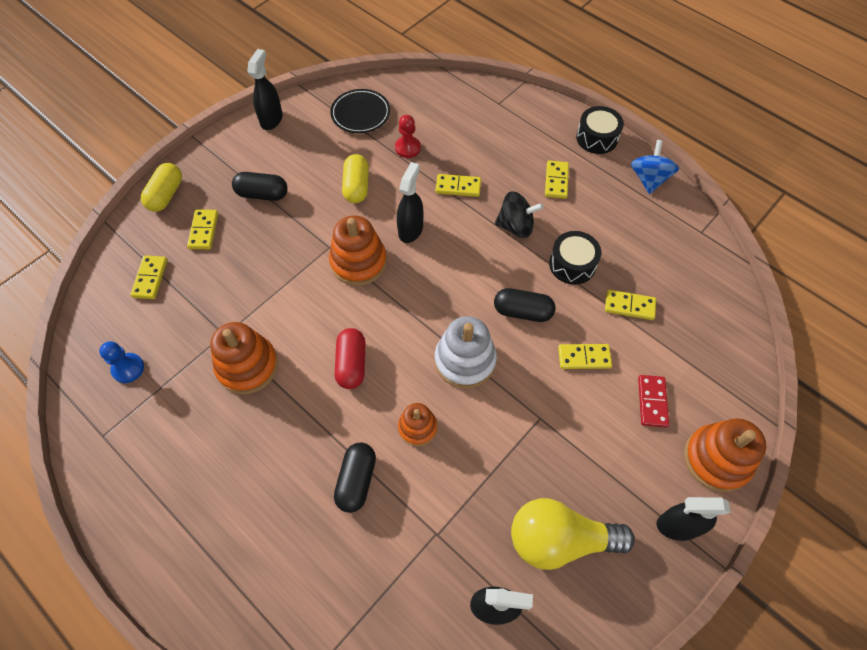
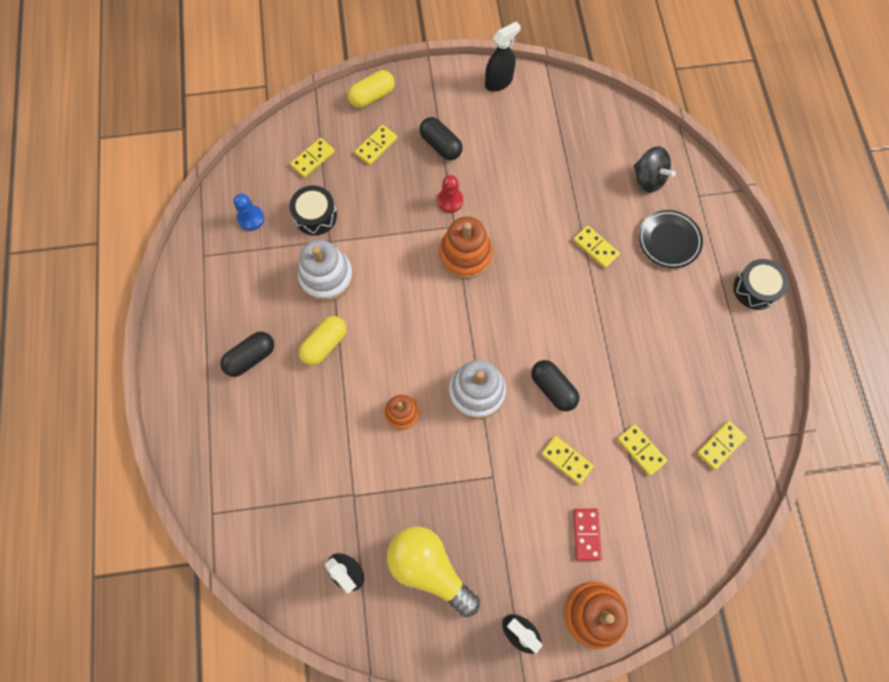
camera: 40 degrees right, 10 degrees up
orange stacking toy [210,322,278,394] -> white stacking toy [298,240,353,302]
black plate [330,89,390,133] -> black plate moved to [639,210,703,268]
black capsule [334,442,376,513] -> black capsule moved to [220,332,274,377]
red capsule [335,328,365,389] -> none
yellow capsule [342,154,369,203] -> yellow capsule moved to [299,316,346,365]
red pawn [395,115,421,158] -> red pawn moved to [437,175,463,213]
black spray bottle [397,162,423,243] -> none
black spinning top [495,191,543,238] -> black spinning top moved to [634,146,676,193]
yellow domino [545,160,569,199] -> yellow domino moved to [697,421,747,470]
black drum [549,231,601,285] -> black drum moved to [289,185,337,235]
blue spinning top [631,140,679,194] -> none
red domino [638,375,669,427] -> red domino turned 45 degrees counterclockwise [573,509,602,561]

